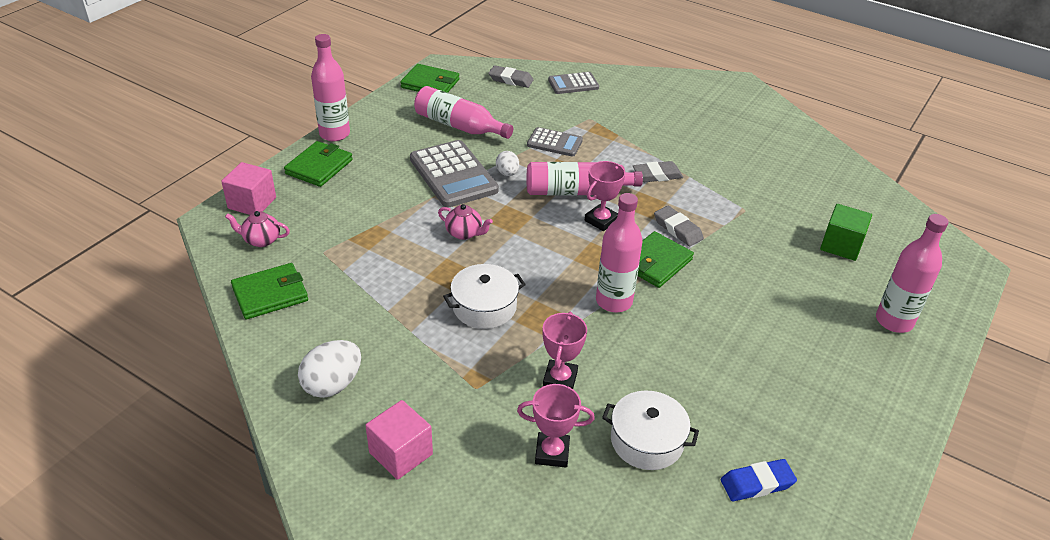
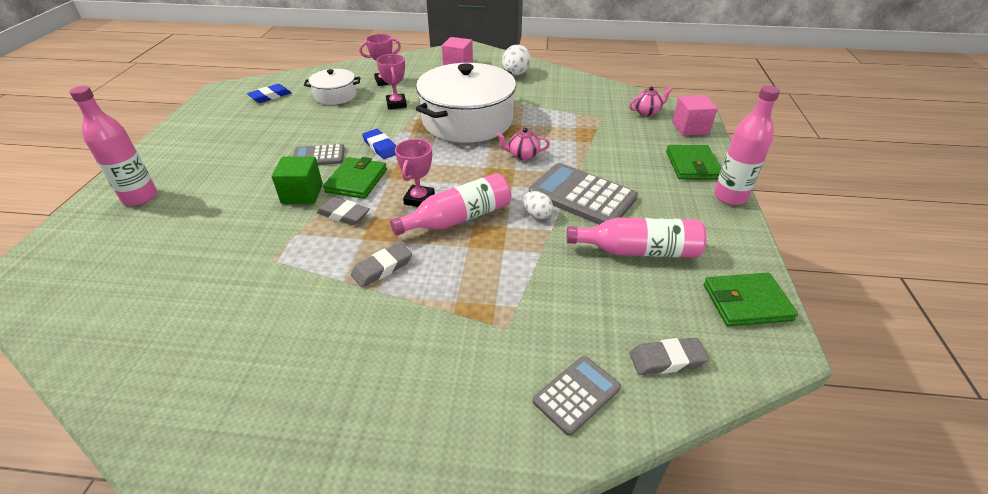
camera: 155 degrees right, 0 degrees up
green wallet [231,263,308,319] -> none
white pot [443,264,526,329] -> white pot [416,63,516,143], size x1.99
grey calculator [527,127,583,157] -> grey calculator moved to [293,144,345,165]
pink bottle [596,193,643,312] -> blue eraser [362,129,396,159]
green cube [820,204,872,261] -> green cube moved to [271,156,323,204]

